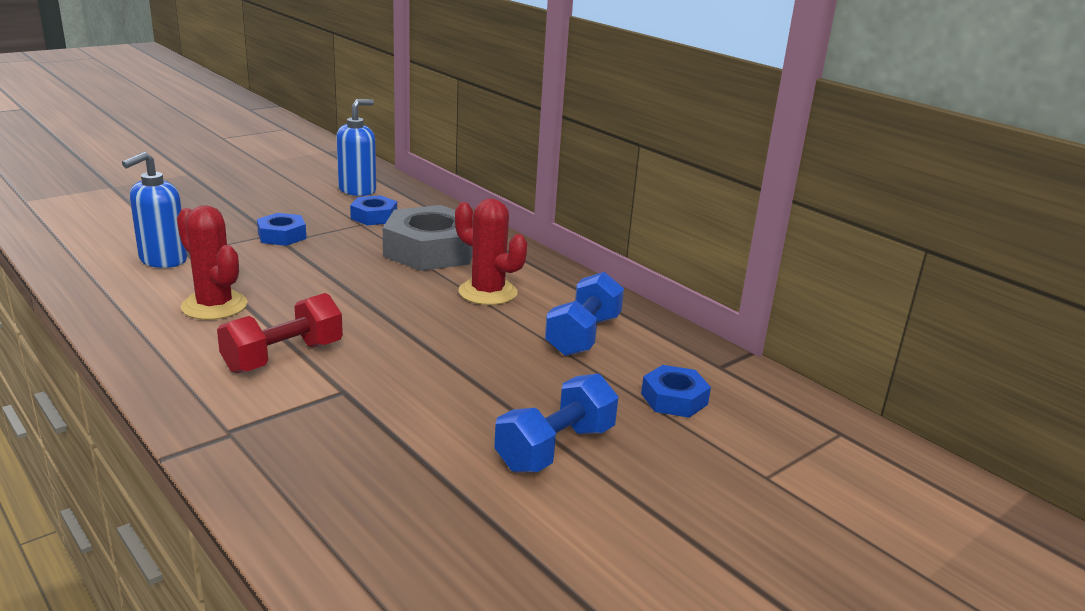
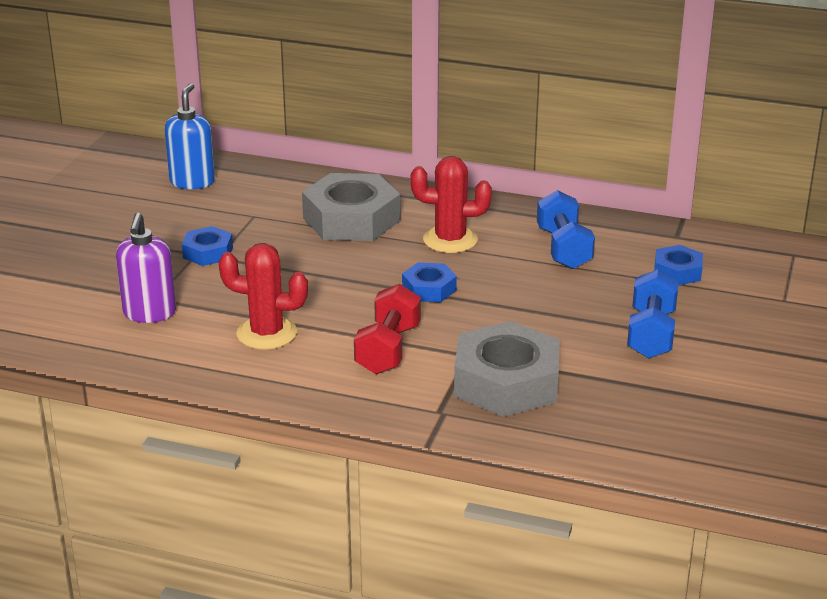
camera: 30 degrees left, 5 degrees up
blue soap dispenser [122,152,187,268] -> purple soap dispenser [116,213,176,323]
blue nut [350,195,397,225] -> blue nut moved to [402,262,457,302]
none -> grey nut [454,321,560,417]

